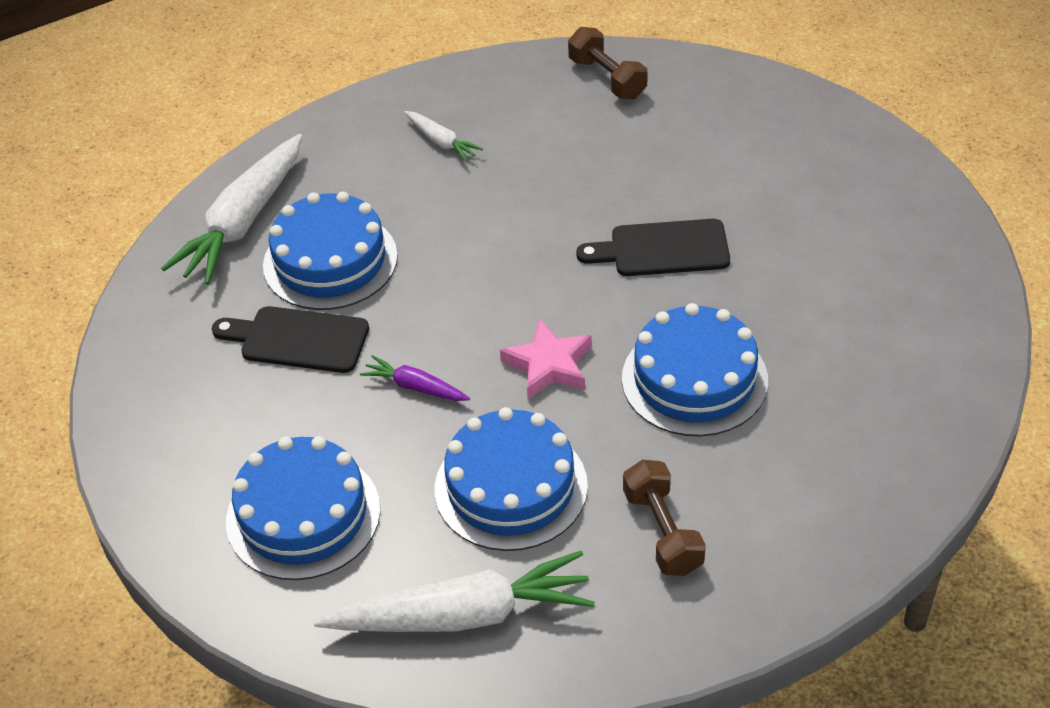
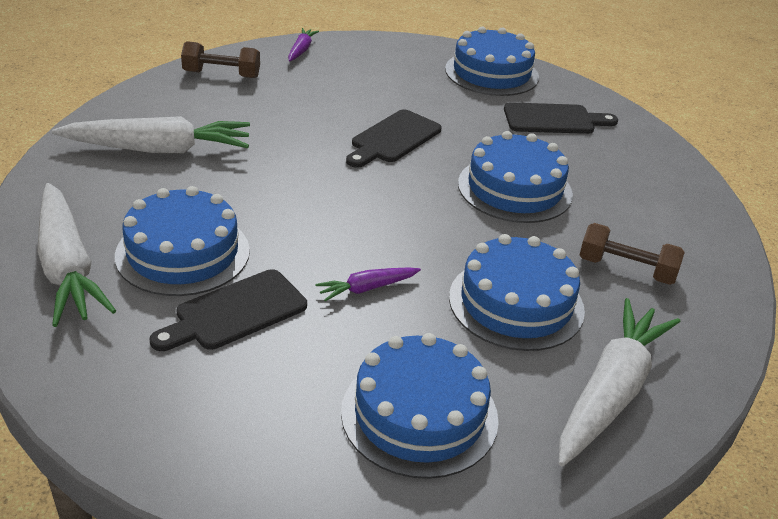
camera: 55 degrees left, 10 degrees down
white carrot [404,111,483,162] -> white carrot [52,116,250,153], size x2.09
pink star [500,319,592,399] -> none
none -> purple carrot [288,28,319,61]
none -> blue cake [445,27,539,96]
none -> black cutting board [504,102,618,134]

